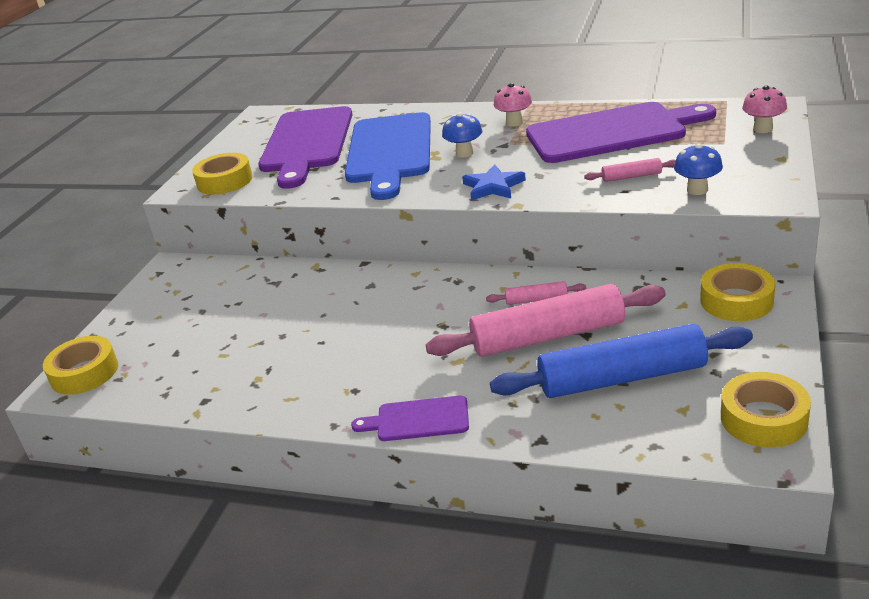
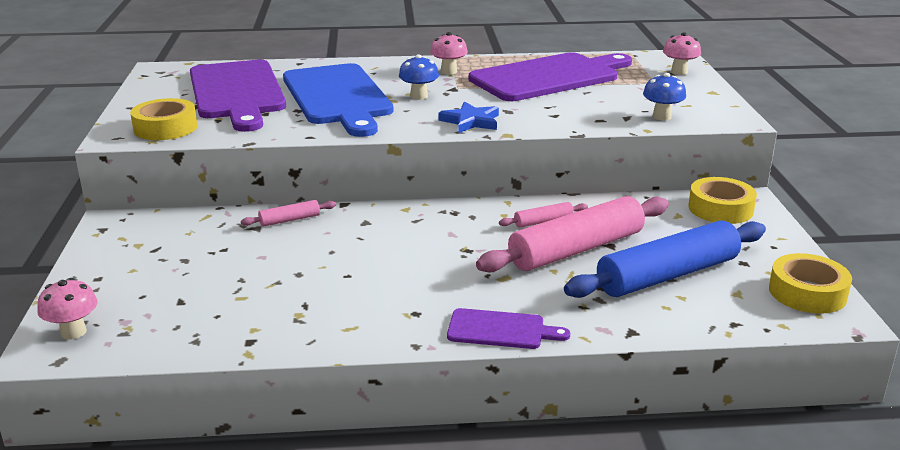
camera: 25 degrees left, 5 degrees down
yellow tape [43,336,118,395] -> pink mushroom [37,278,98,340]
purple cutting board [351,396,469,441] -> purple cutting board turned 150 degrees counterclockwise [447,308,570,349]
pink rolling pin [584,158,676,182] -> pink rolling pin moved to [241,200,336,227]

